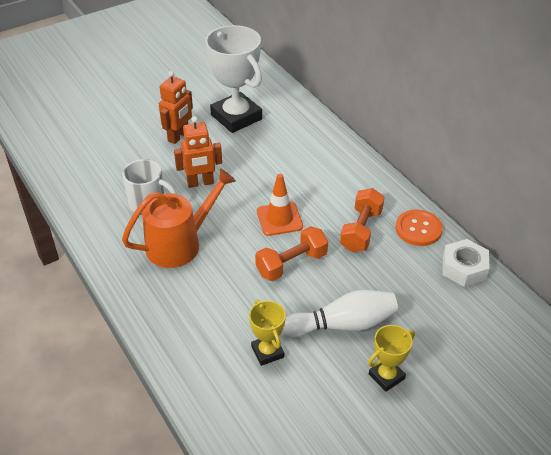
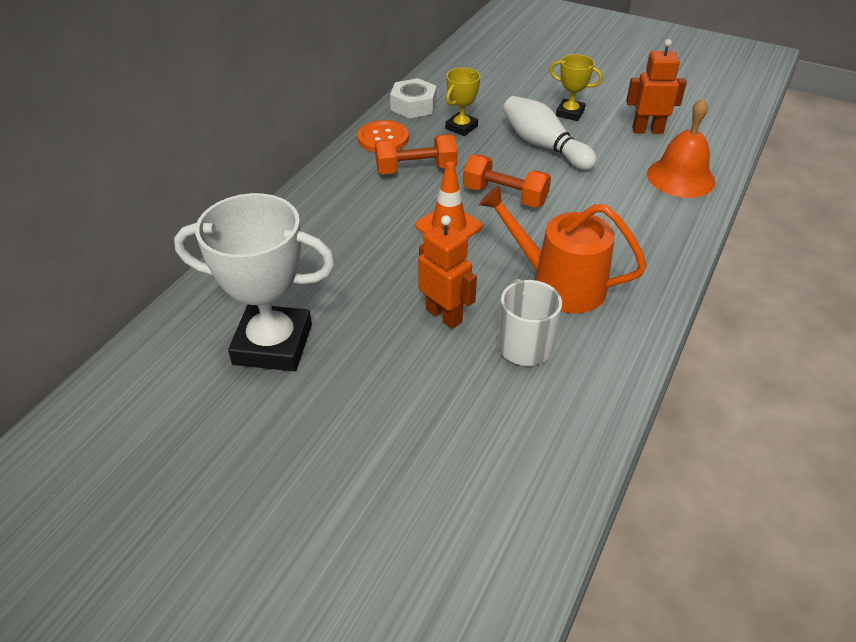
camera: 120 degrees left, 0 degrees up
orange robot [159,71,193,144] -> orange robot moved to [626,39,687,134]
white trophy [205,25,262,133] -> white trophy turned 75 degrees clockwise [174,193,335,371]
yellow trophy [249,300,286,366] -> yellow trophy moved to [445,68,481,136]
none -> orange bell [647,98,715,198]

